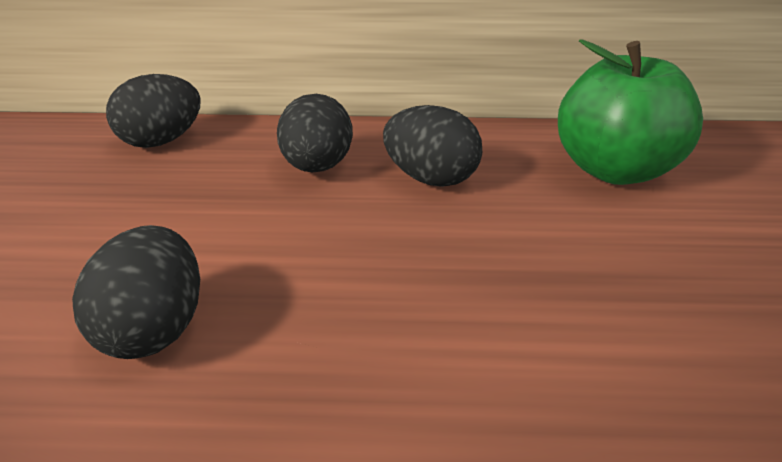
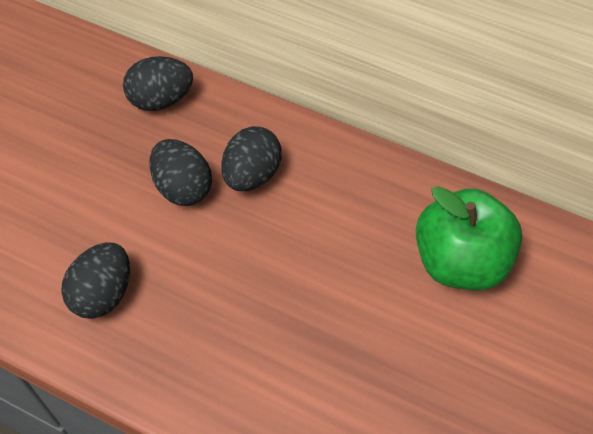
camera: 25 degrees right, 25 degrees up
black egg [383,105,482,187] -> black egg moved to [149,139,212,206]

